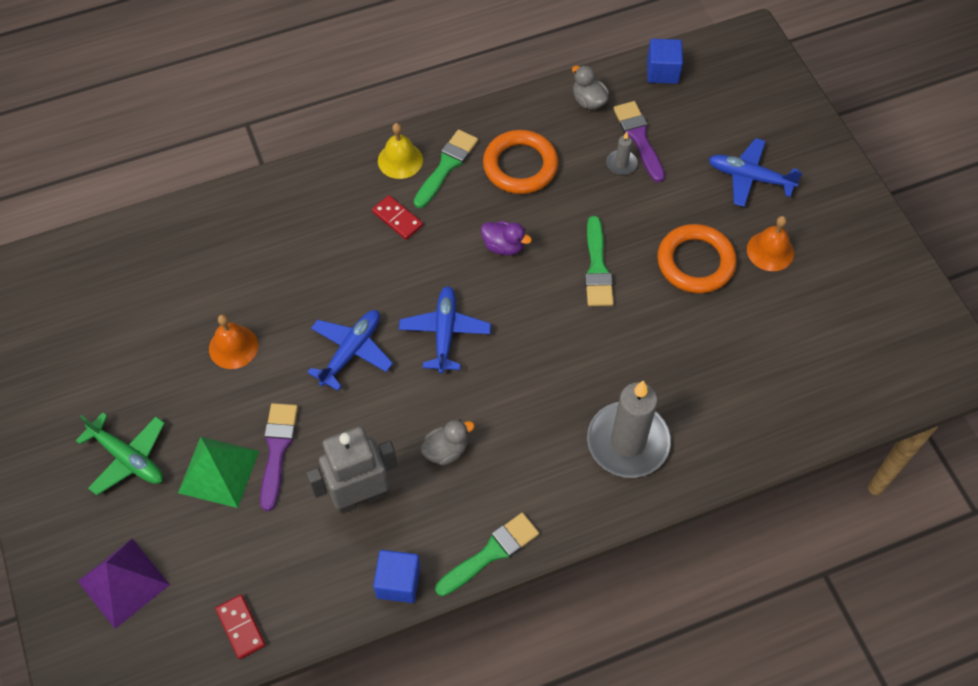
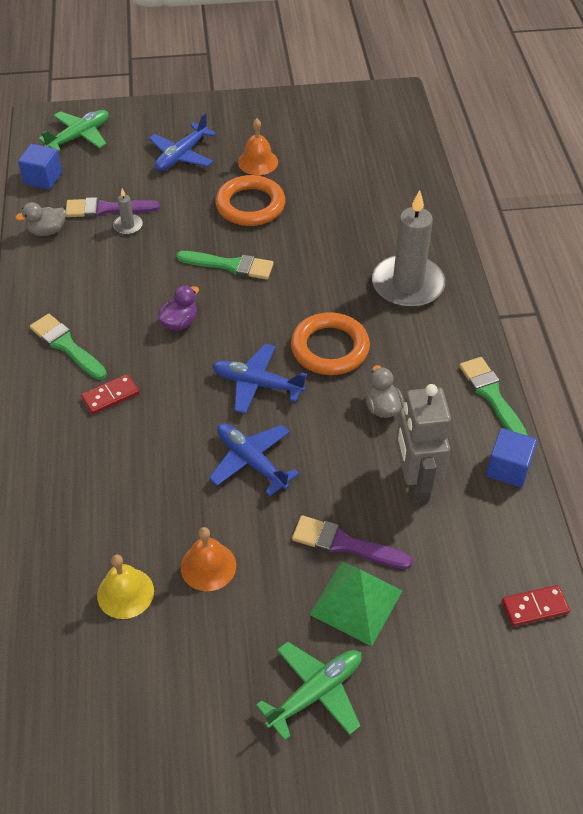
camera: 75 degrees left, 10 degrees down
purple pyramid [78,539,170,629] -> none
yellow bell [378,123,423,179] -> yellow bell moved to [97,554,154,619]
orange ring [483,130,558,194] -> orange ring moved to [291,312,370,375]
none -> green plane [39,110,109,152]

